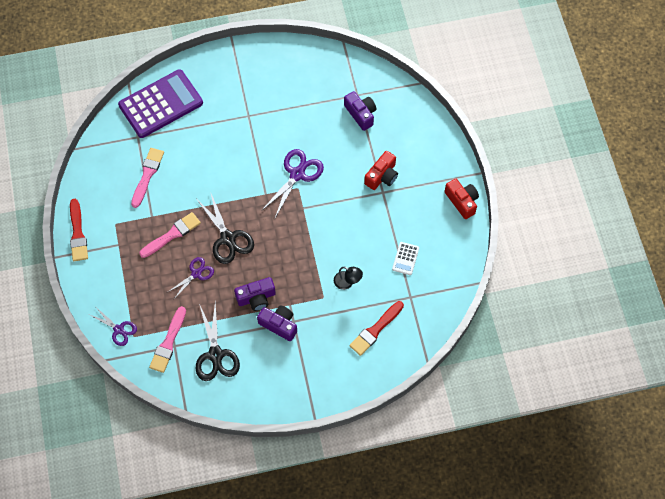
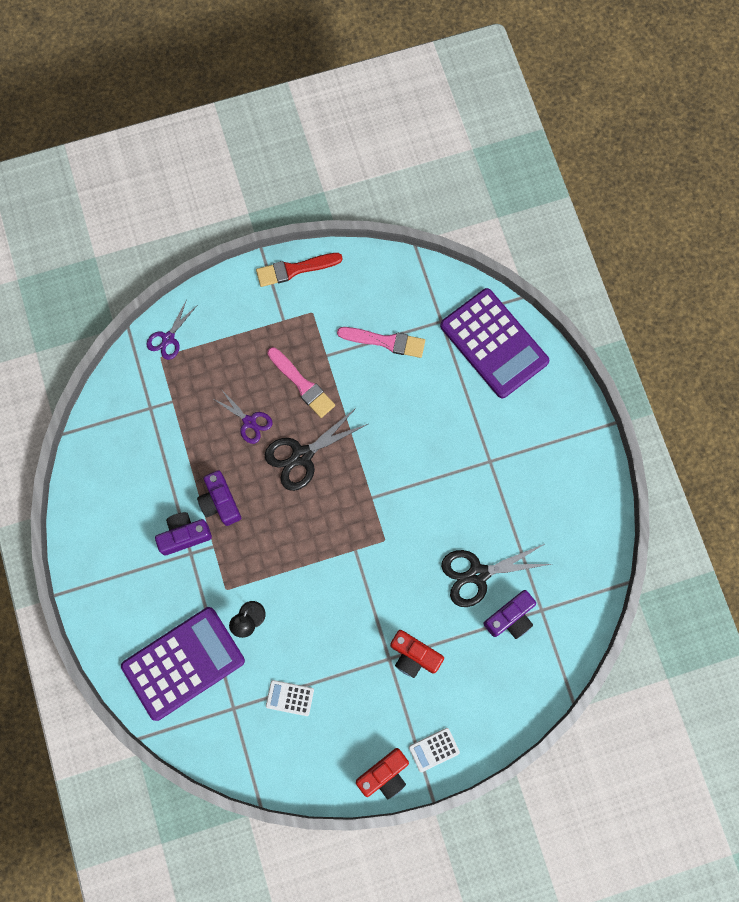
camera: 85 degrees right, 10 degrees up
pink brush [149,306,186,373] -> none
black scissors [196,301,240,381] -> black scissors moved to [441,544,551,607]
purple camera [257,305,297,341] -> purple camera turned 135 degrees counterclockwise [155,512,212,555]
purple scissors [261,149,324,218] -> none
red brush [349,301,404,356] -> purple calculator [121,607,245,721]
none -> white calculator [409,728,460,772]

